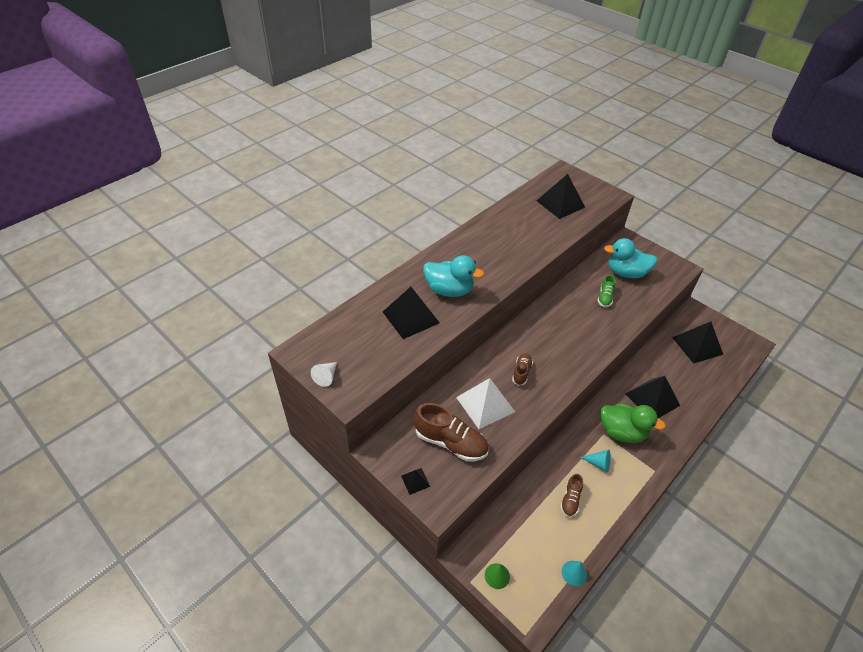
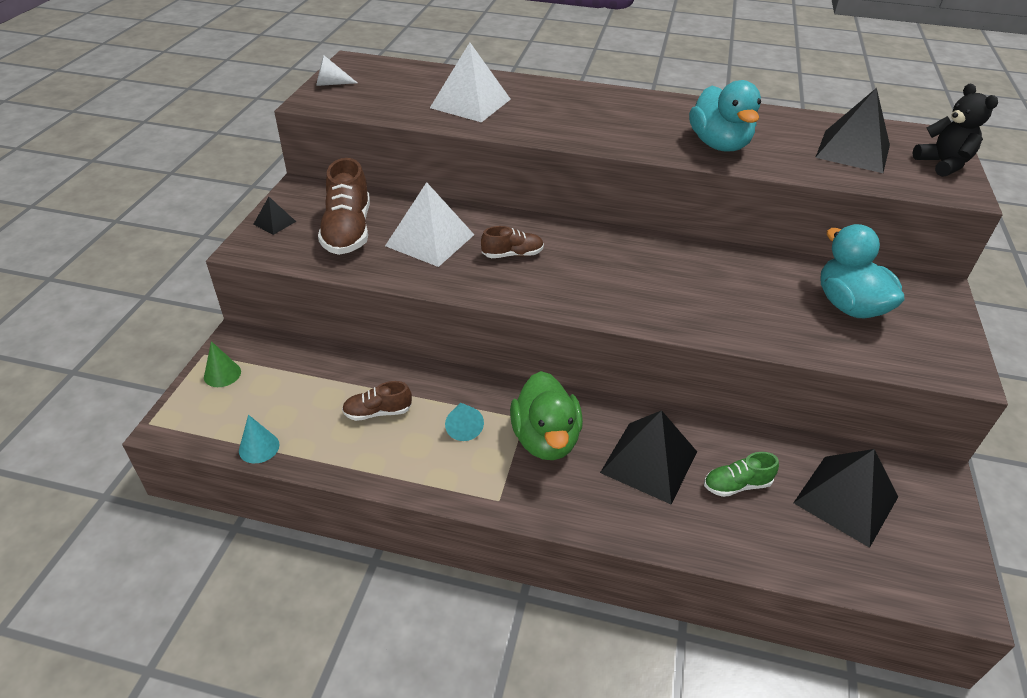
camera: 60 degrees right, 5 degrees down
black pyramid [383,287,440,339] -> white pyramid [430,42,511,122]
turquoise duck [423,255,484,297] -> turquoise duck moved to [689,80,761,152]
green shoe [597,275,615,307] -> green shoe moved to [704,452,779,497]
none -> black teddy bear [913,84,998,177]

